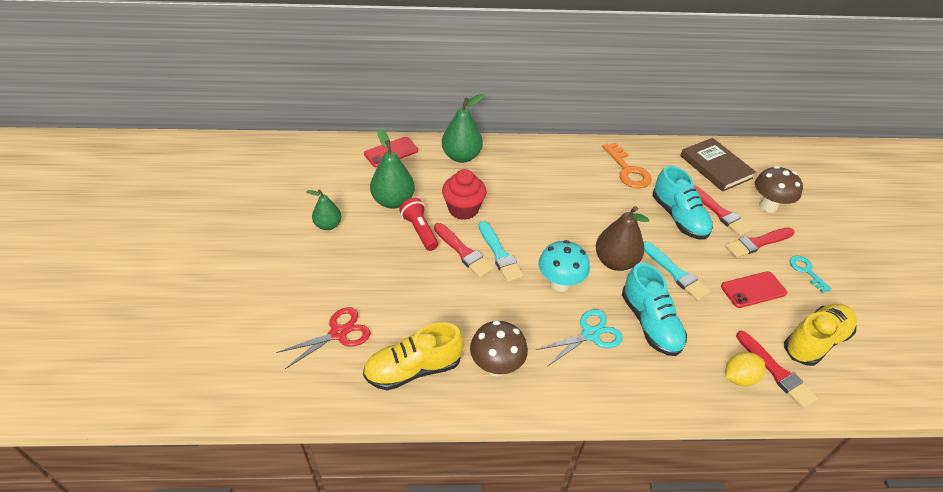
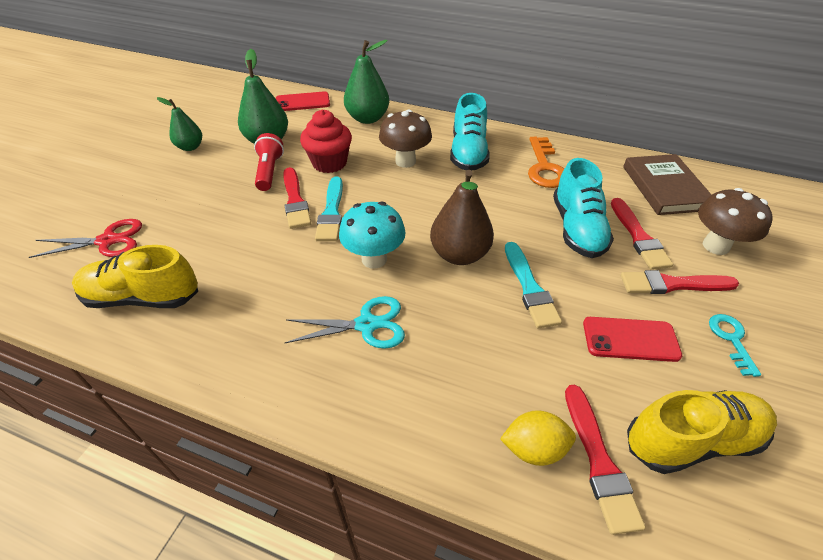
camera: 25 degrees right, 0 degrees up
brown mushroom [470,321,528,376] -> brown mushroom moved to [379,110,432,168]
turquoise shoe [622,263,687,356] -> turquoise shoe moved to [450,93,490,171]

